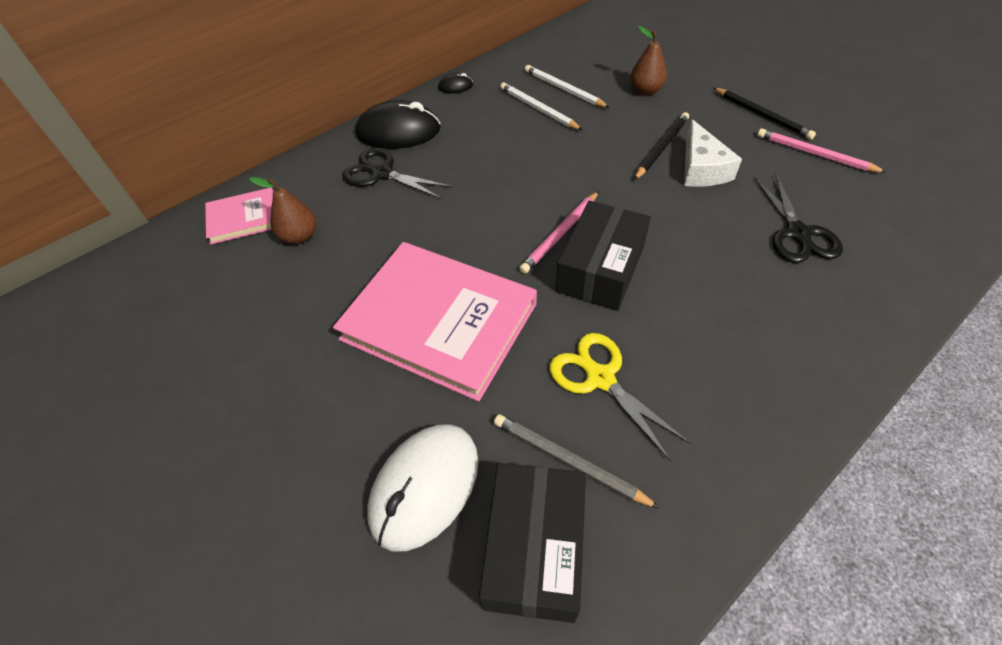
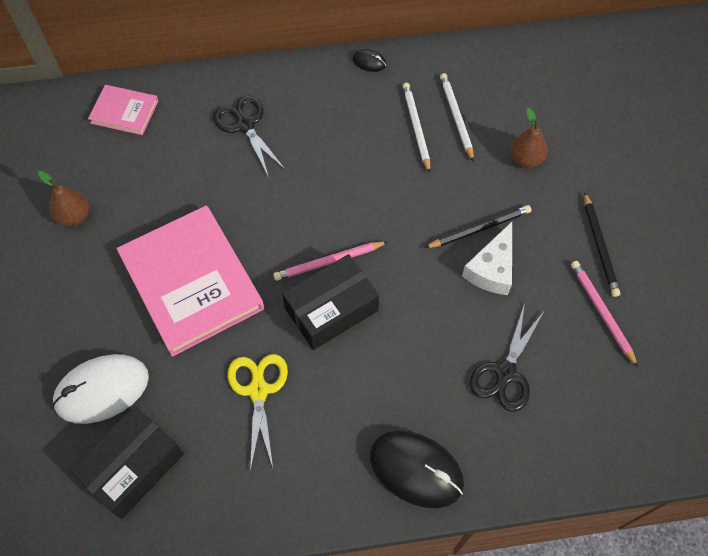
camera: 30 degrees right, 10 degrees up
brown pear [249,177,316,244] -> brown pear moved to [38,171,89,226]
black mouse [355,100,441,149] -> black mouse moved to [370,430,464,508]
grey pencil [494,414,660,508] -> none

